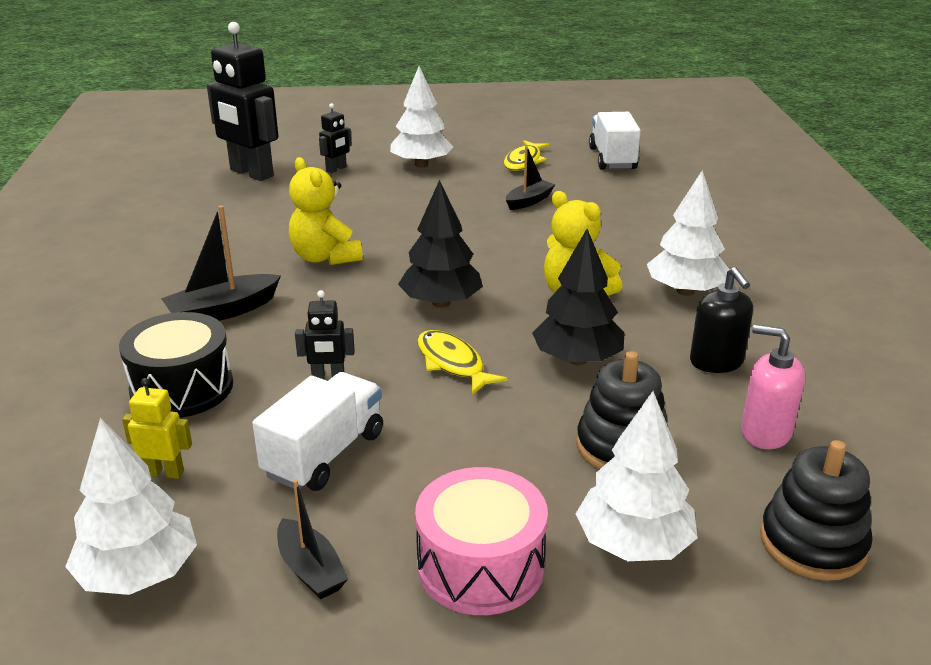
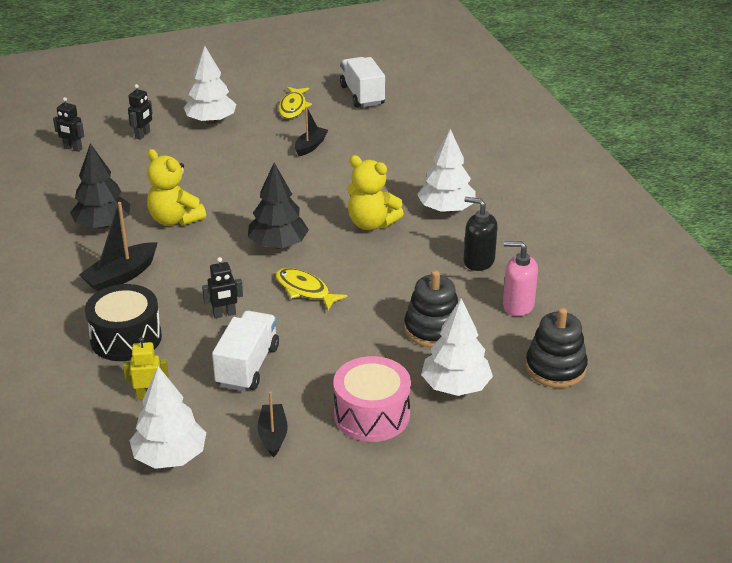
camera: 15 degrees left, 5 degrees up
black robot [207,22,278,181] -> black robot [53,97,84,152], size x0.46
black boat [277,479,348,599] -> black boat turned 135 degrees counterclockwise [258,391,288,457]
black tree [532,229,625,365] -> black tree moved to [70,144,130,229]
black soap dispenser [690,267,753,373] -> black soap dispenser turned 150 degrees clockwise [464,197,498,271]

